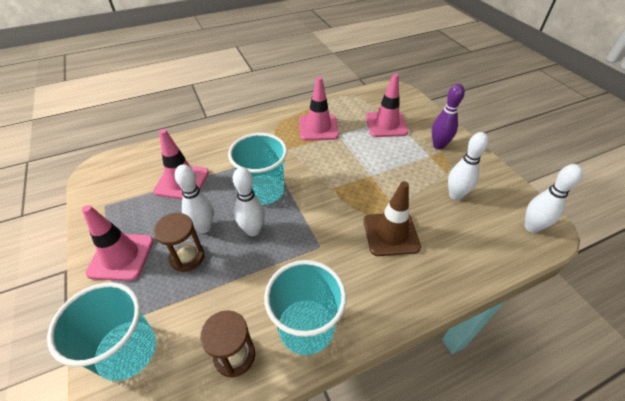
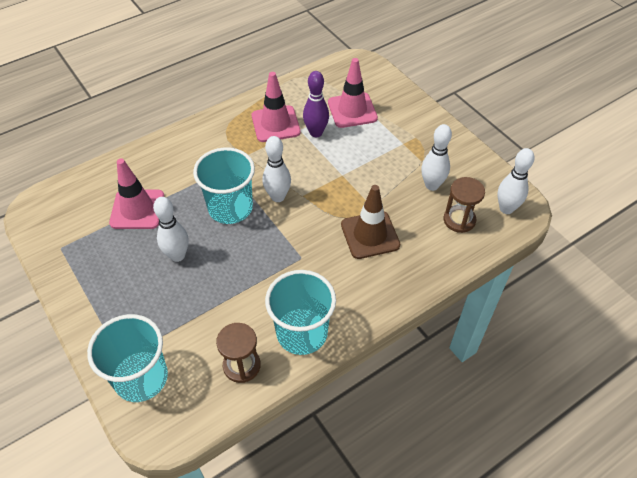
camera: 10 degrees left, 5 degrees up
pink traffic cone [82,205,154,281] -> none
brown hourglass [154,213,204,272] -> brown hourglass moved to [444,177,485,233]
white bowling pin [233,167,265,236] -> white bowling pin moved to [263,136,291,202]
purple bowling pin [432,84,465,150] -> purple bowling pin moved to [303,71,329,137]

